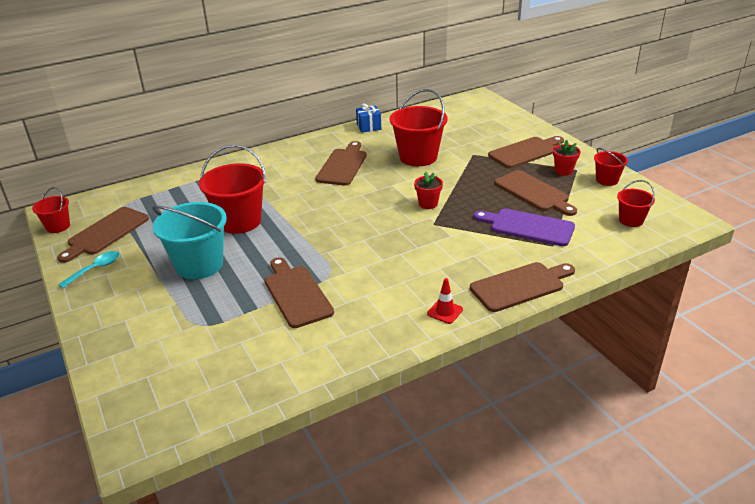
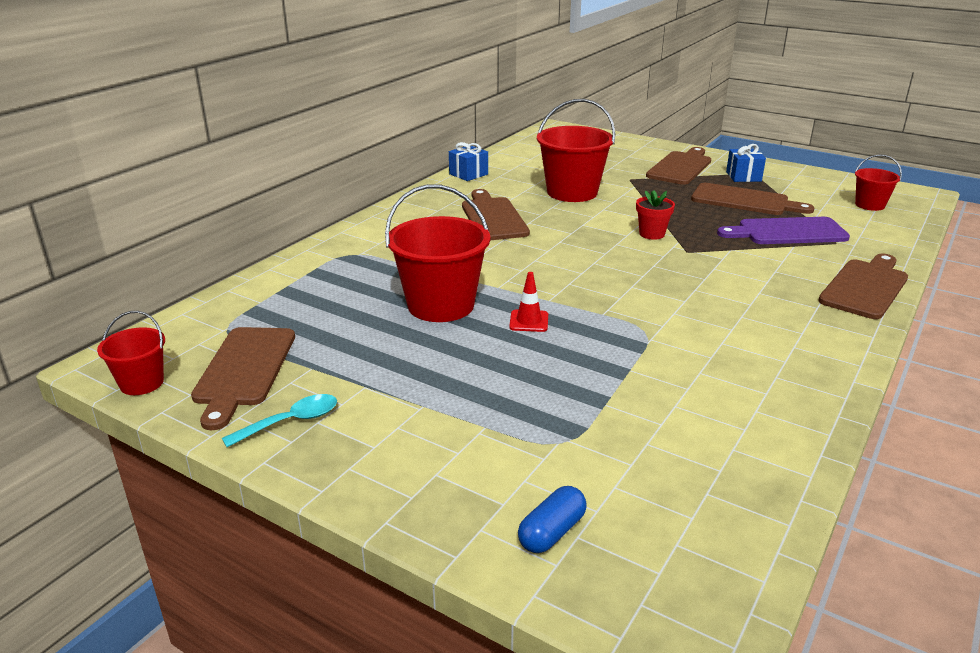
camera: 30 degrees left, 5 degrees down
turquoise spoon [58,251,120,288] -> turquoise spoon turned 45 degrees clockwise [222,394,337,447]
turquoise bucket [153,202,227,279] -> none
brown cutting board [264,257,334,328] -> none
red traffic cone [427,278,463,324] -> red traffic cone moved to [509,272,548,332]
red flower pot [553,140,581,176] -> blue gift [726,144,766,182]
red bucket [594,148,628,186] -> none
none -> blue capsule [518,486,587,553]

